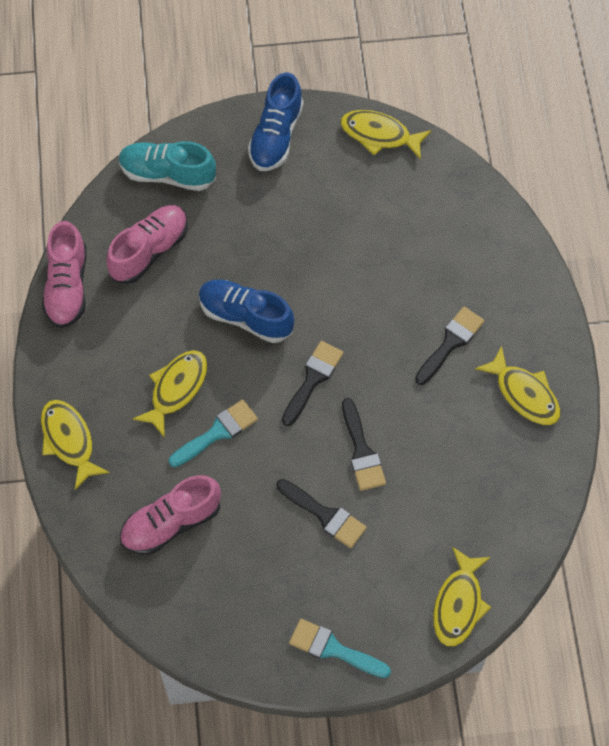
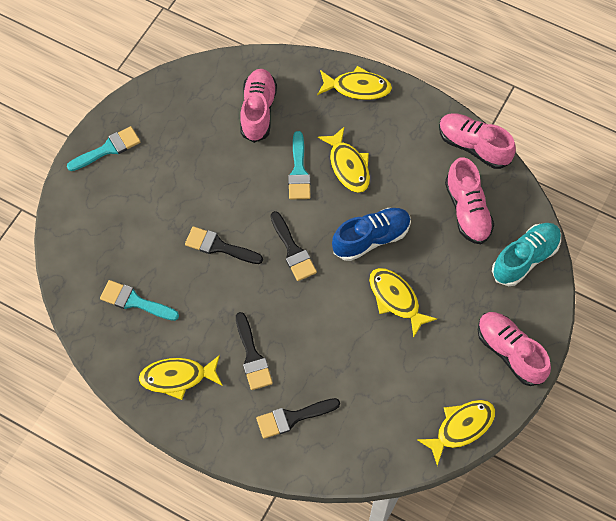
camera: 125 degrees right, 0 degrees up
blue shoe [248,73,303,171] -> pink shoe [478,312,551,386]
black brush [277,479,367,548] -> black brush moved to [256,398,340,439]
yellow fish [433,547,491,646] -> yellow fish moved to [369,268,437,338]
none -> turquoise brush [100,280,179,321]

